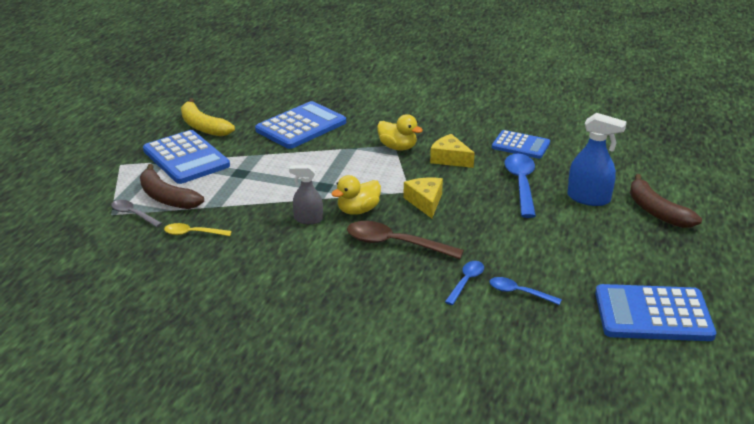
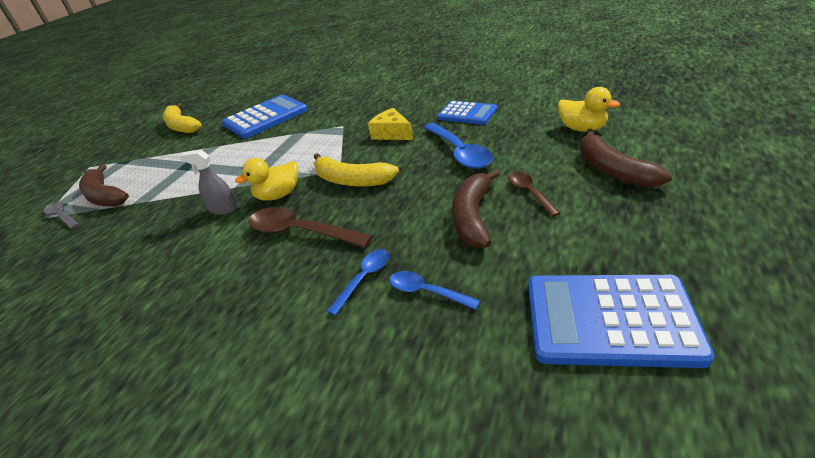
camera: 10 degrees right, 5 degrees up
blue calculator [143,130,230,184] -> none
yellow spoon [164,223,232,236] -> none
yellow duck [377,114,423,150] -> yellow duck moved to [558,87,620,132]
yellow cheese [403,178,443,218] -> yellow banana [314,153,399,187]
blue spoon [504,153,536,218] -> blue spoon turned 150 degrees clockwise [423,123,493,169]
blue spray bottle [567,113,627,206] -> none
none -> brown banana [452,169,500,248]
none -> brown spoon [508,172,560,217]

